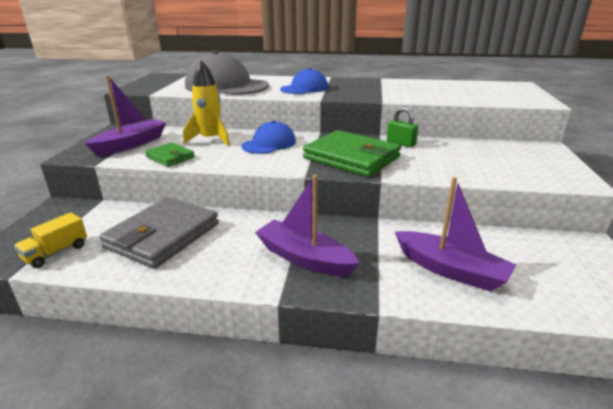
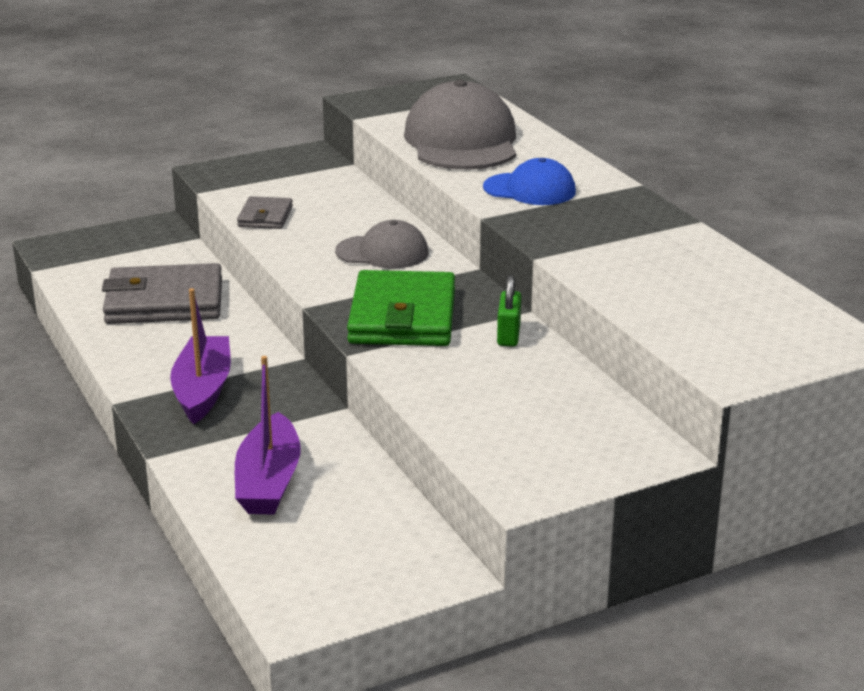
camera: 55 degrees right, 0 degrees up
yellow truck [14,212,87,268] -> none
purple boat [85,75,166,156] -> none
green wallet [145,143,195,167] -> grey wallet [237,196,293,229]
yellow rocket [183,61,230,146] -> none
blue cap [241,121,296,154] -> grey cap [335,220,428,268]

